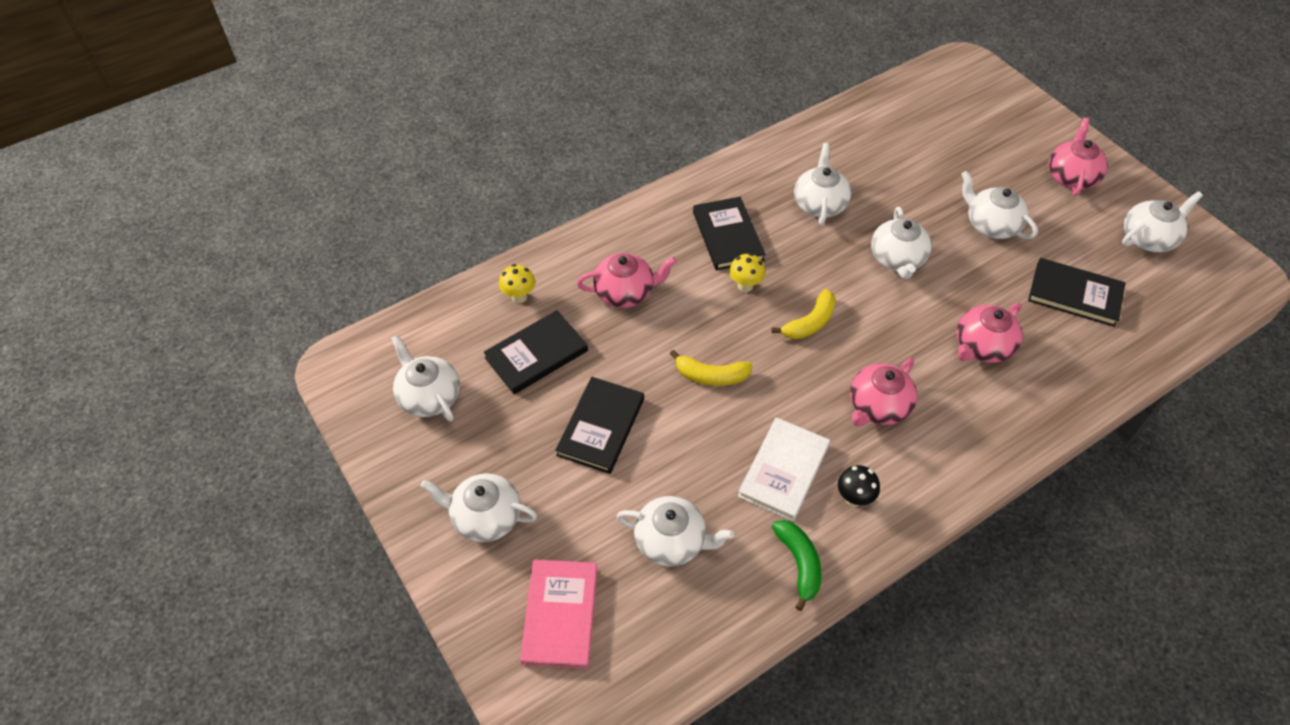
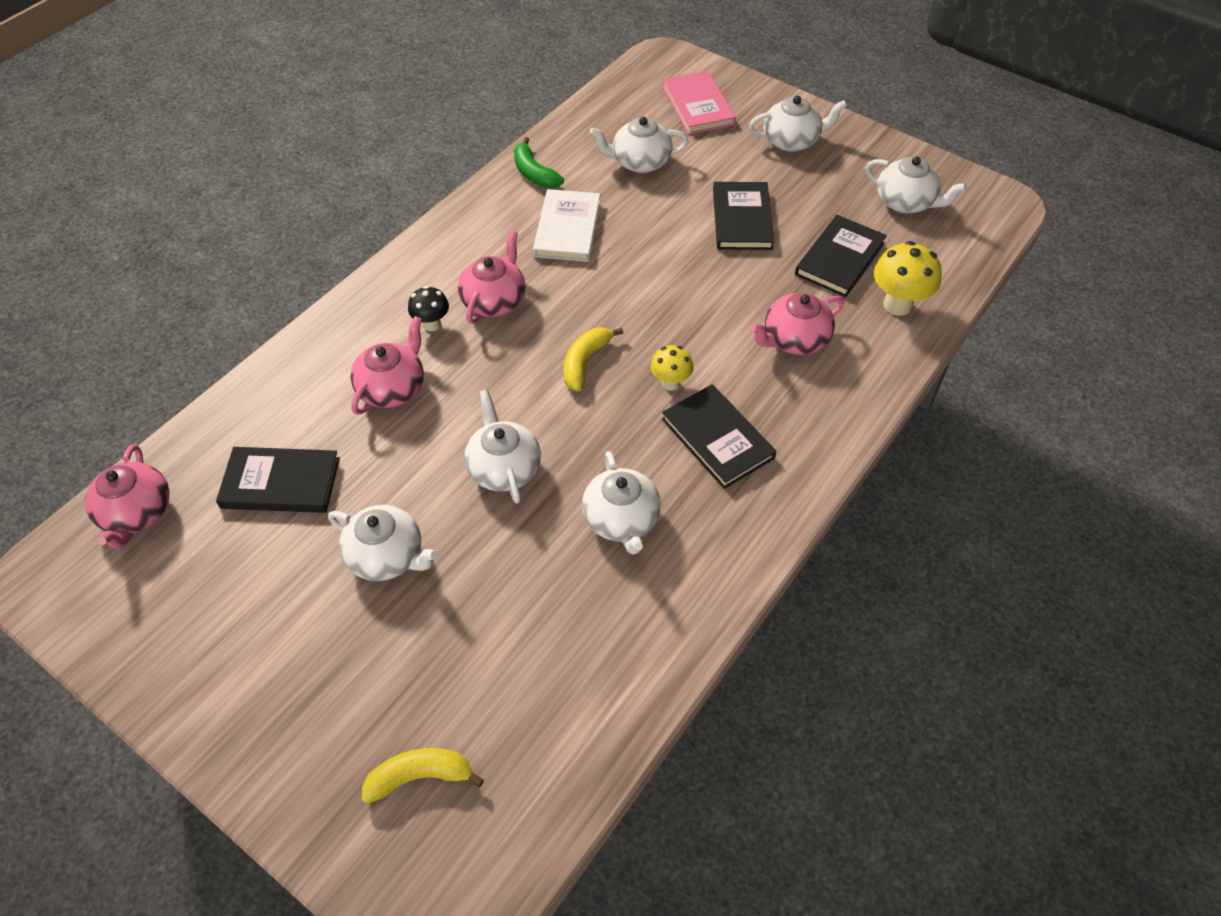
camera: 160 degrees right, 0 degrees up
yellow mushroom [499,264,535,303] -> yellow mushroom [874,241,942,316], size x1.63
yellow banana [670,350,753,386] -> yellow banana moved to [362,748,484,804]
black mushroom [838,465,880,507] -> black mushroom moved to [408,286,449,331]
pink teapot [1049,118,1108,196] -> pink teapot moved to [85,444,169,549]
white teapot [1122,191,1203,252] -> none

